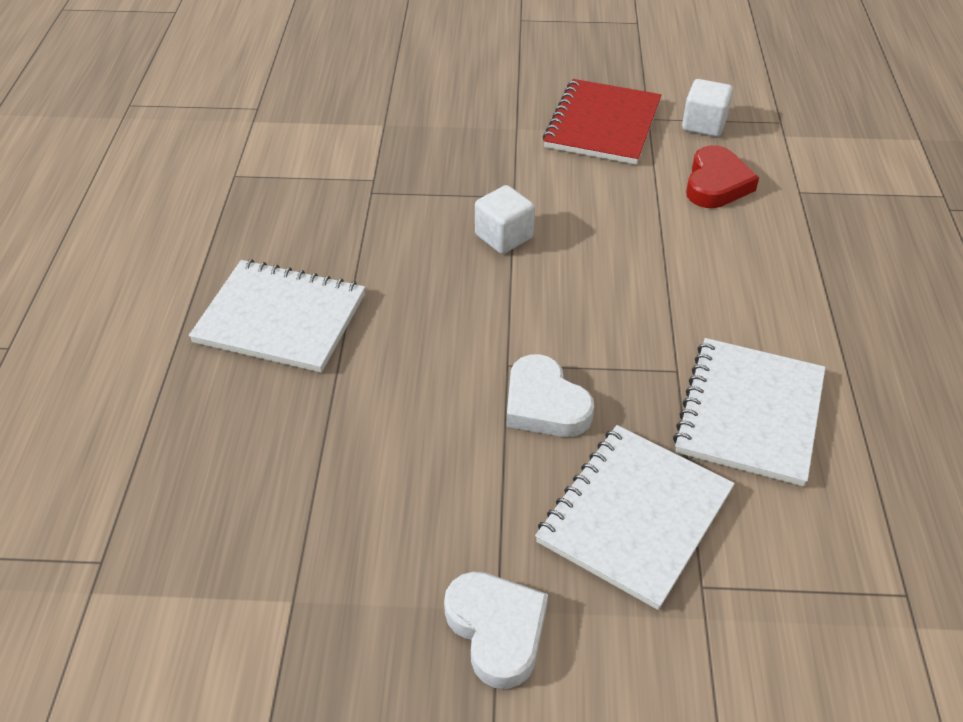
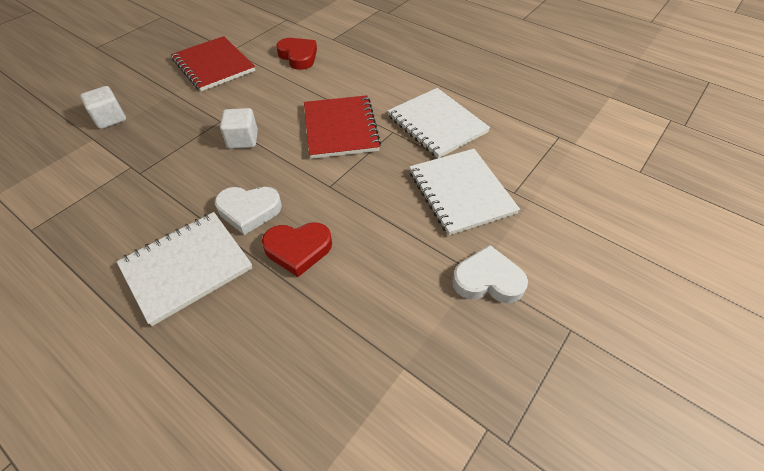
camera: 55 degrees left, 5 degrees up
white heart [506,354,594,437] -> white heart moved to [215,187,282,235]
white cube [682,79,733,137] -> white cube moved to [80,86,126,129]
none -> red heart [262,222,332,277]
none -> red notebook [304,95,381,159]

